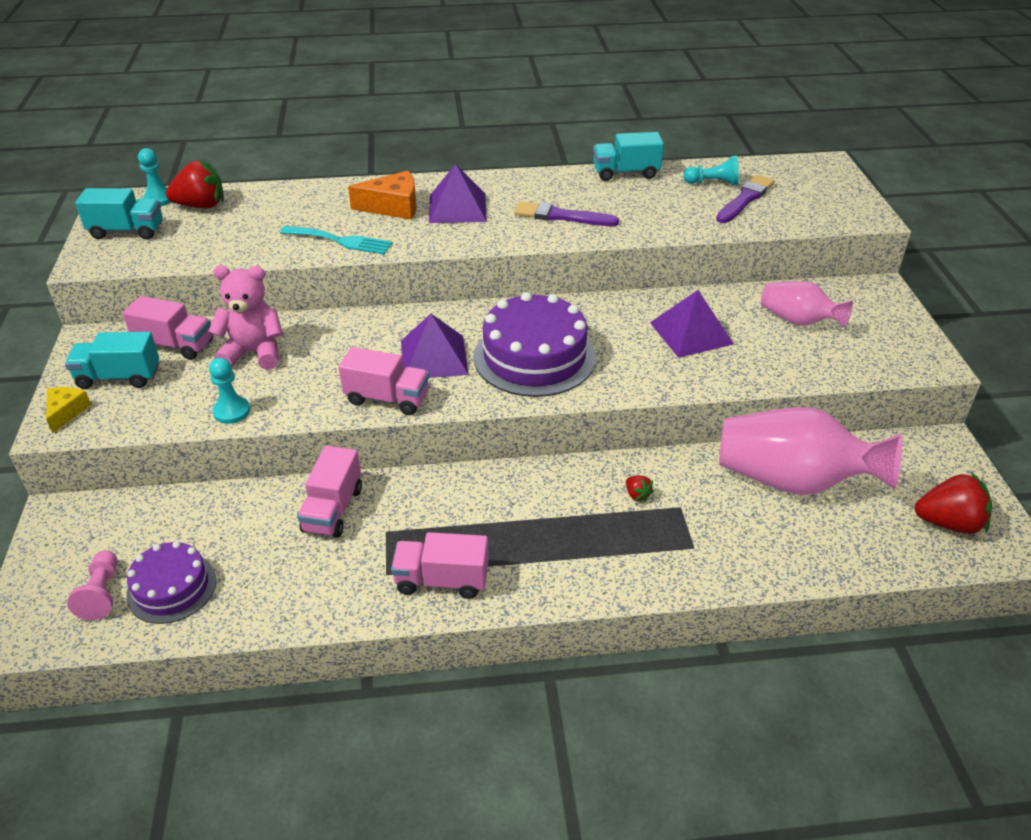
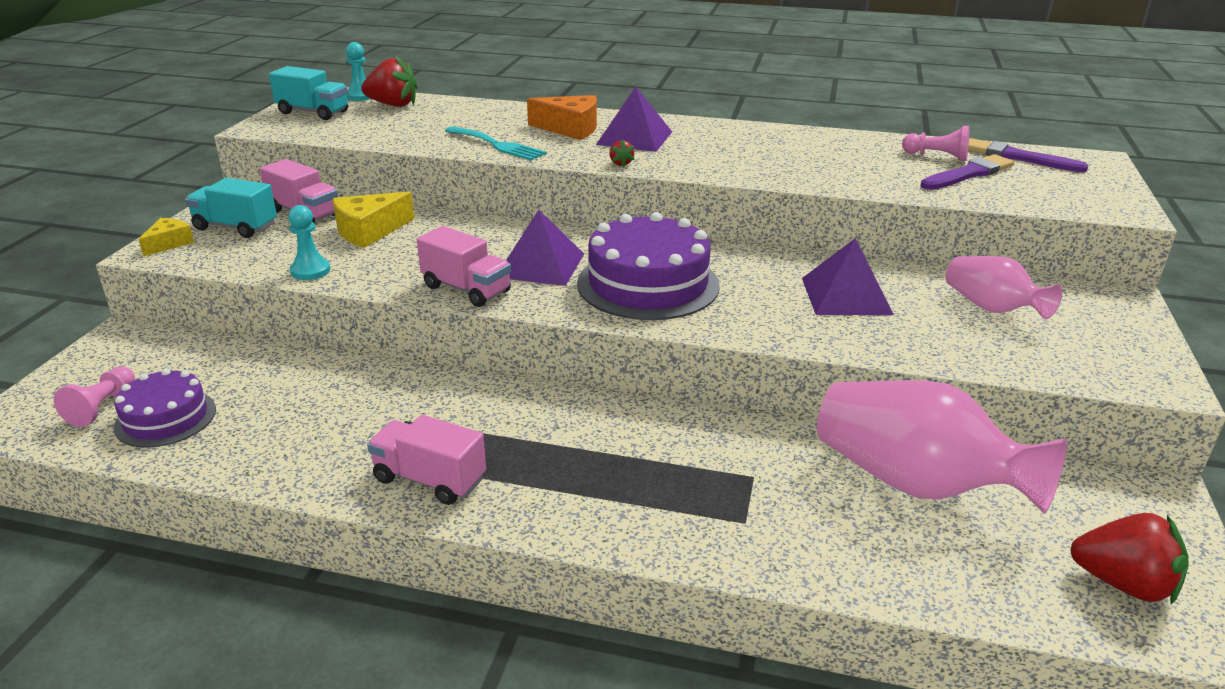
camera: 20 degrees right, 10 degrees down
pink teddy bear [208,265,283,370] -> yellow cheese [333,191,414,248]
pink truck [297,446,362,538] -> none
purple brush [514,201,619,226] -> purple brush moved to [968,138,1088,172]
turquoise truck [593,132,664,181] -> none
red strawberry [626,476,654,502] -> red strawberry moved to [609,140,635,167]
turquoise pawn [683,156,739,186] -> pink pawn [902,126,969,161]

